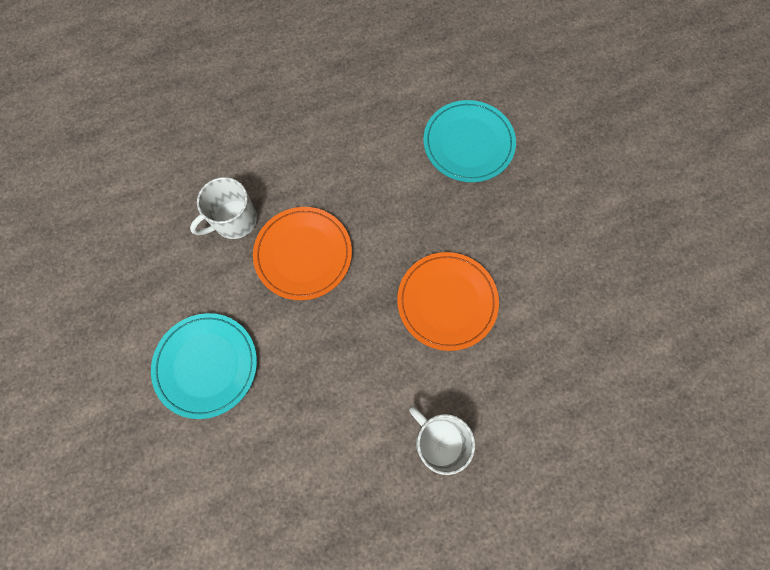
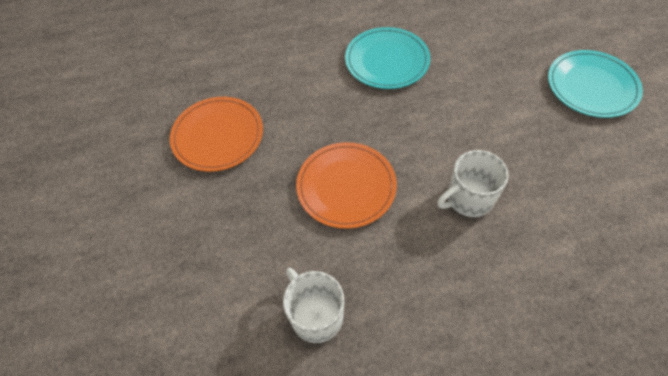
camera: 10 degrees right, 15 degrees down
turquoise plate [151,313,257,419] -> turquoise plate moved to [548,50,643,118]
white mug [190,177,257,239] -> white mug moved to [437,150,509,217]

